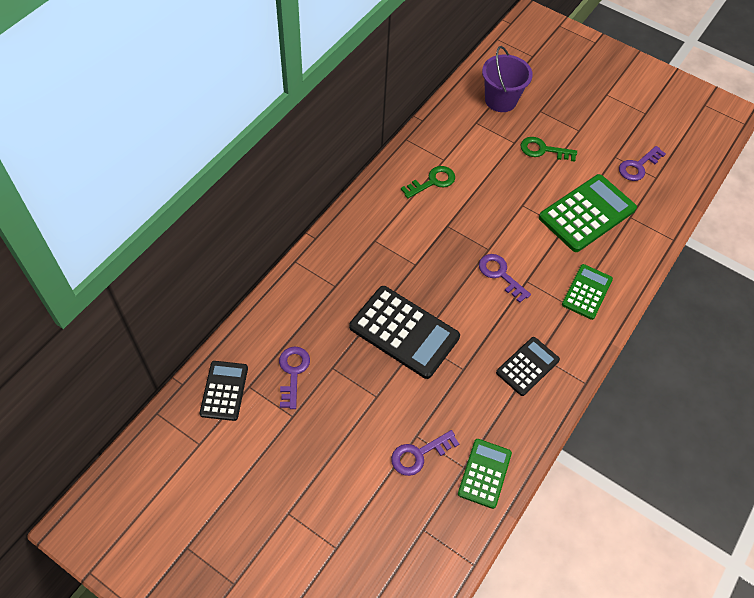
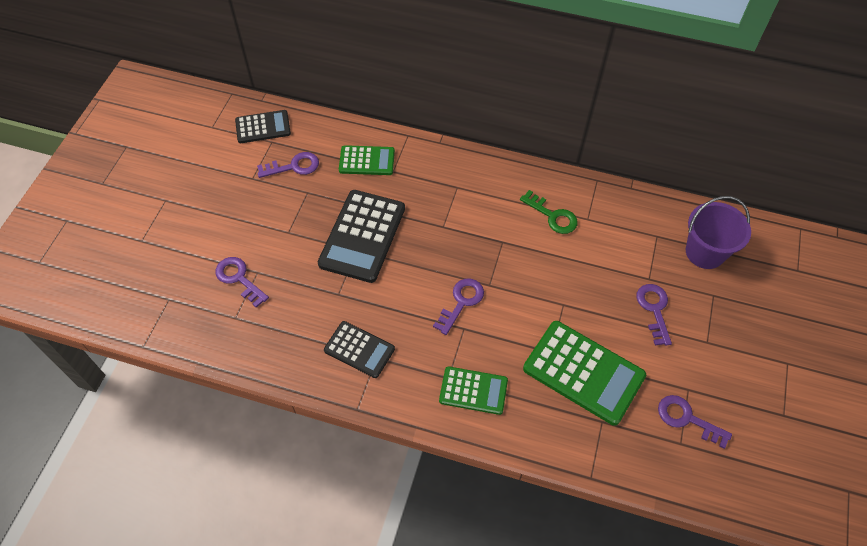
camera: 75 degrees right, 0 degrees up
green calculator [458,439,512,509] -> green calculator moved to [339,145,395,175]
green key [520,137,577,162] -> purple key [636,284,672,346]

